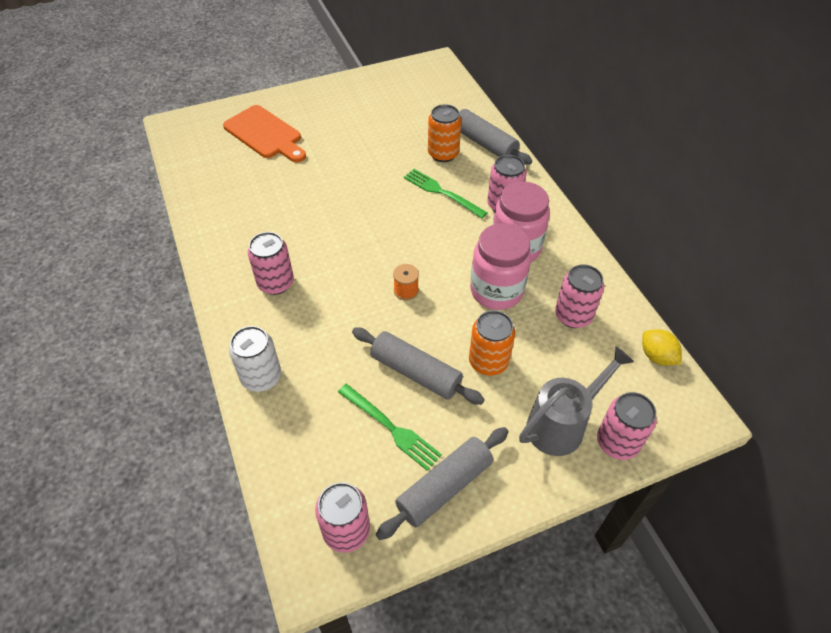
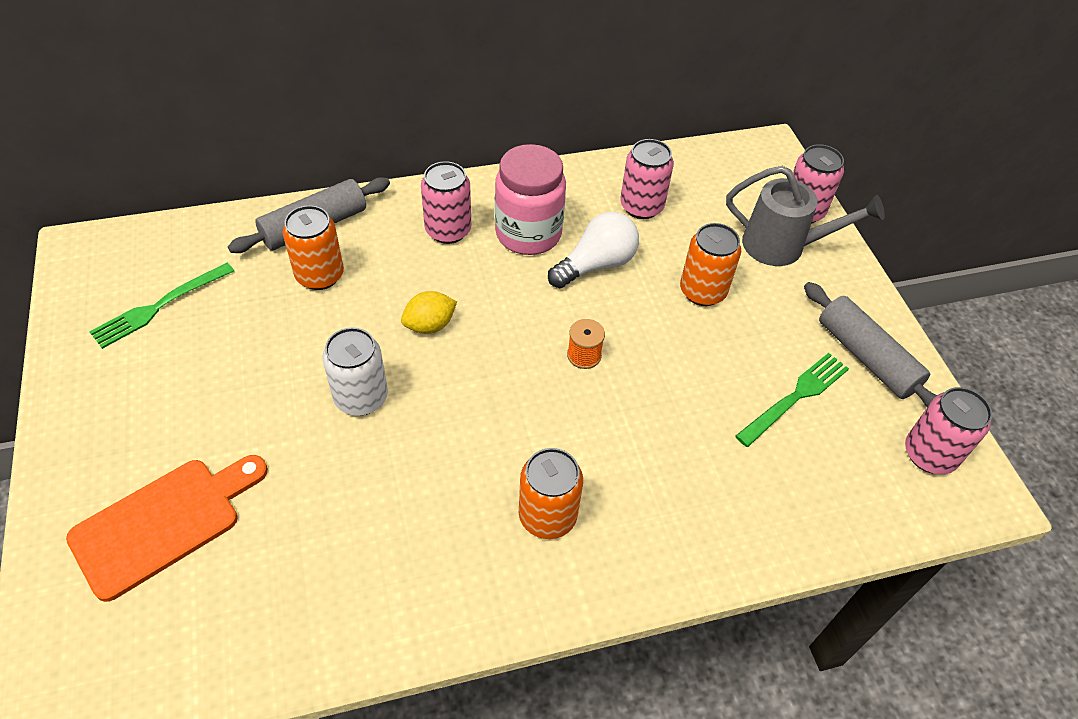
camera: 85 degrees left, 0 degrees up
white can [229,326,281,392] -> white can moved to [323,327,388,416]
pink can [248,232,294,295] -> orange can [519,448,583,539]
grey rolling pin [352,328,485,405] -> none
green fork [404,169,487,219] -> green fork moved to [89,263,234,349]
pink jar [470,223,531,310] -> white light bulb [548,212,639,288]
grey watering can [519,346,634,456] -> grey watering can turned 135 degrees clockwise [726,166,885,266]
yellow lemon [642,329,682,366] -> yellow lemon moved to [401,291,457,334]

